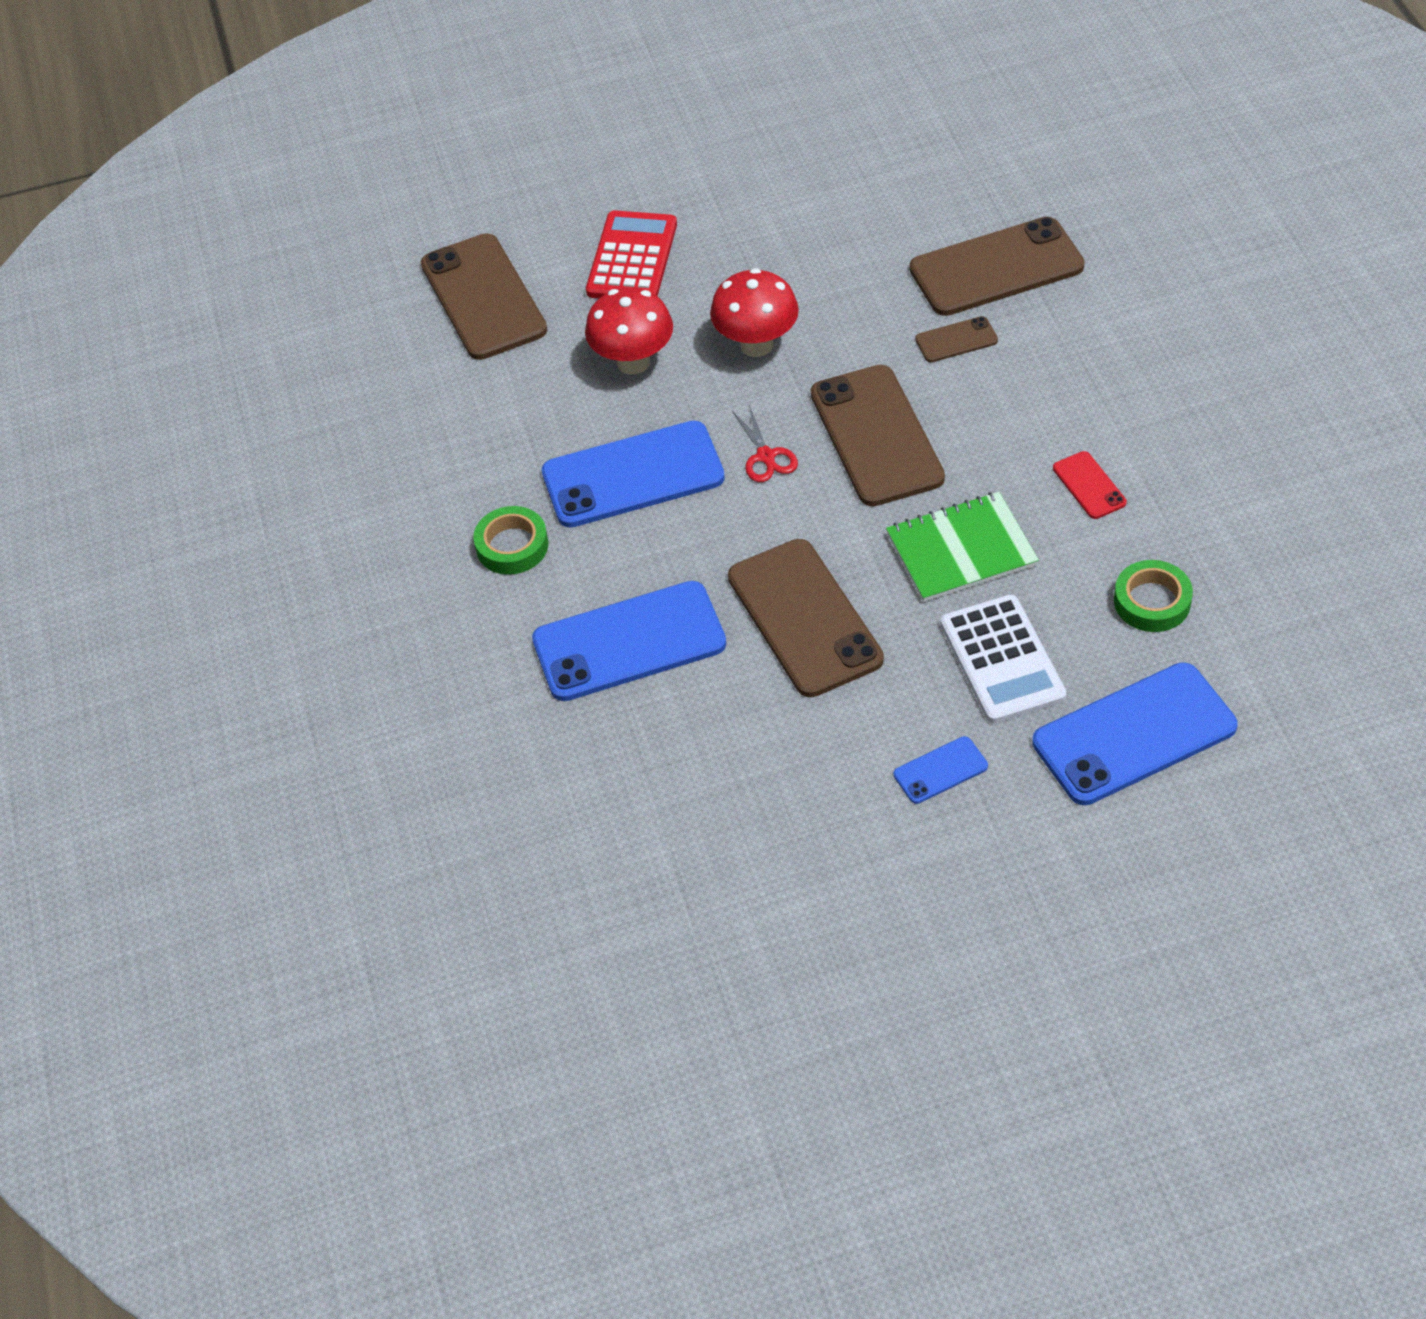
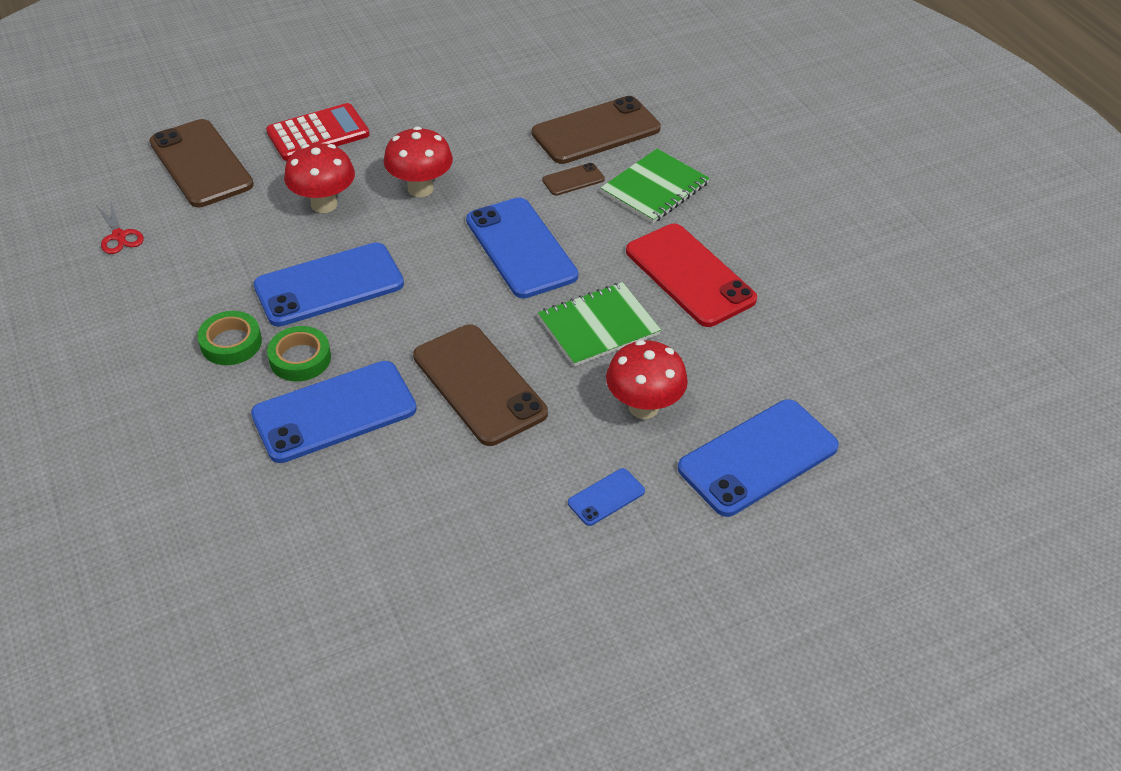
camera: 15 degrees left, 5 degrees down
red calculator [586,210,677,298] -> red calculator turned 60 degrees clockwise [266,103,370,161]
red scissors [732,405,798,482] -> red scissors moved to [96,203,144,254]
brown phone [811,365,945,506] -> blue phone [466,197,578,298]
white calculator [940,595,1067,724] -> red mushroom [606,340,688,419]
red phone [1053,451,1127,519] -> red phone [626,224,757,327], size x2.17
green tape [1114,560,1193,632] -> green tape moved to [267,326,331,381]
none -> green notebook [601,149,710,223]

